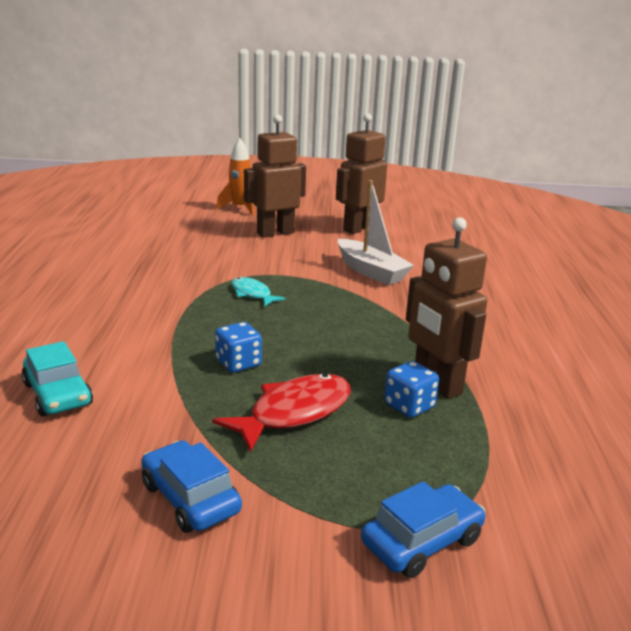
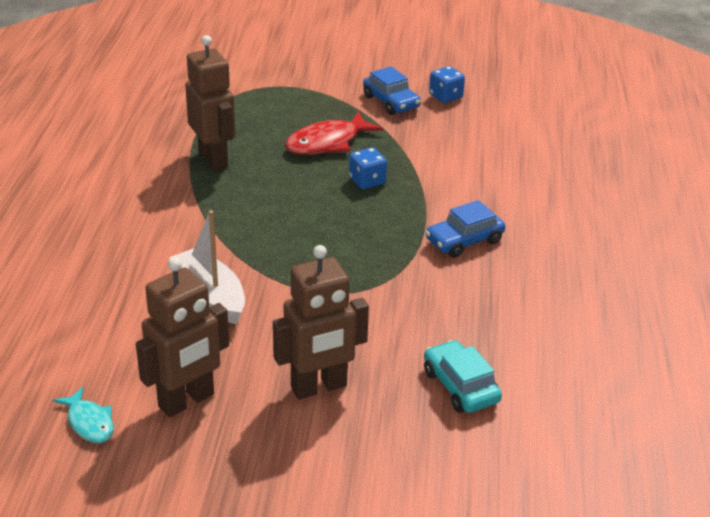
camera: 175 degrees left, 10 degrees up
turquoise car [21,341,93,416] -> turquoise car moved to [424,340,502,413]
orange rocket [216,138,254,216] -> none
turquoise fish [231,277,286,306] -> turquoise fish moved to [53,387,114,443]
blue car [361,481,486,578] -> blue car moved to [425,200,505,258]
blue dice [384,361,439,418] -> blue dice moved to [429,66,465,103]

